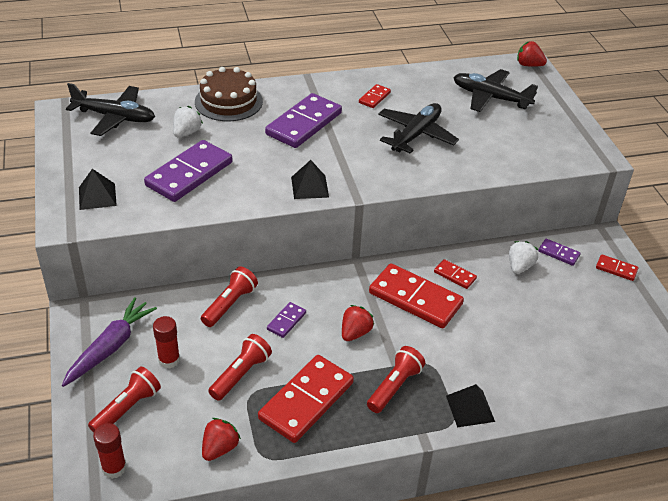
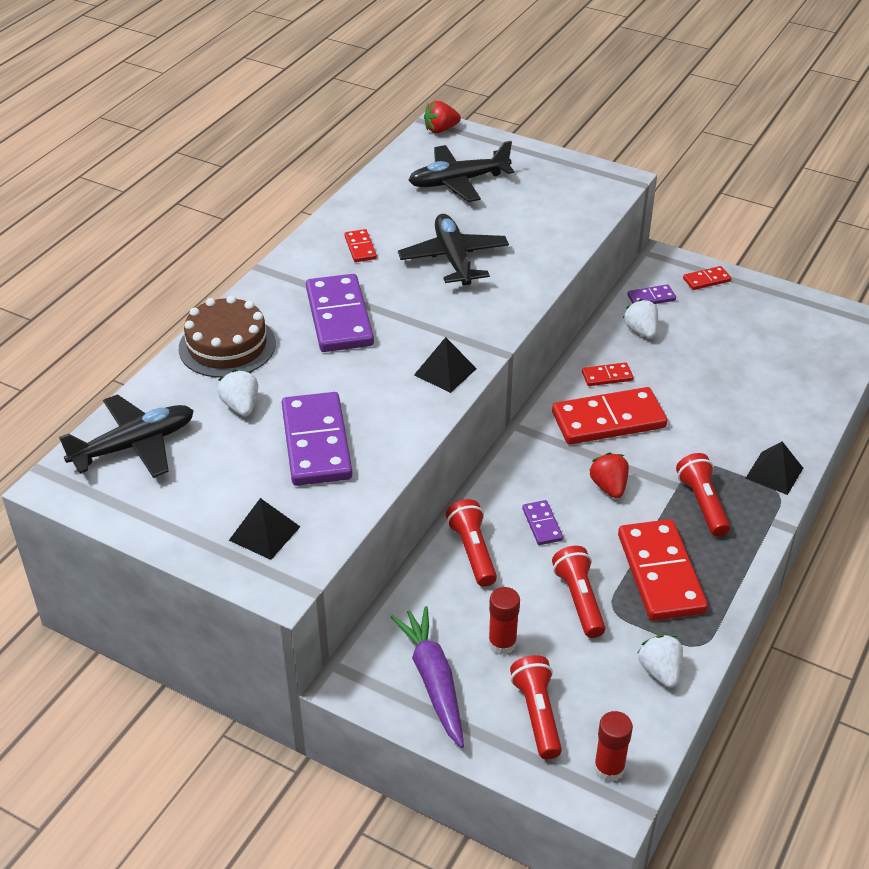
camera: 45 degrees left, 0 degrees up
red strawberry [202,418,241,461] -> white strawberry [638,635,683,688]

